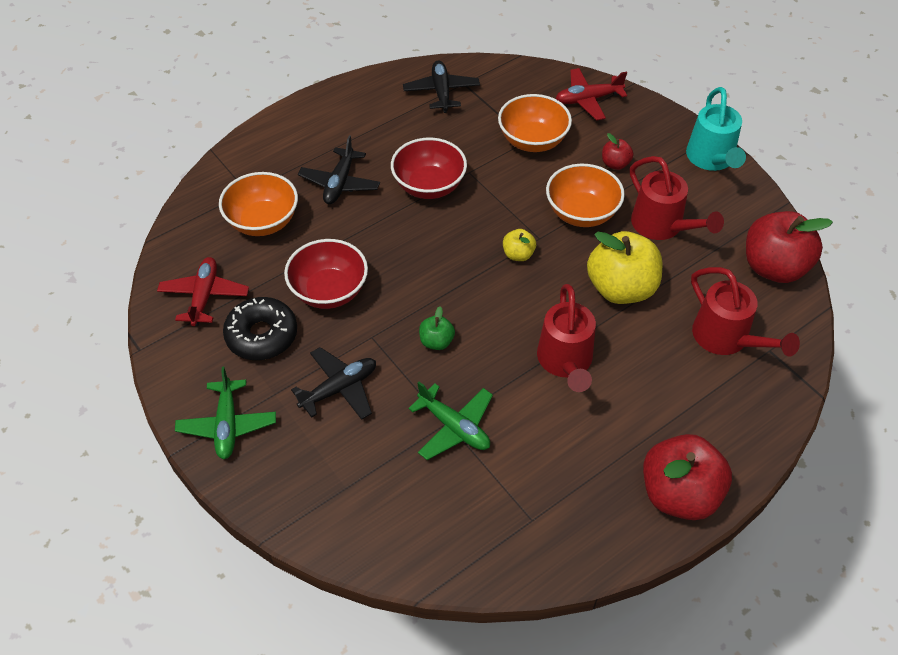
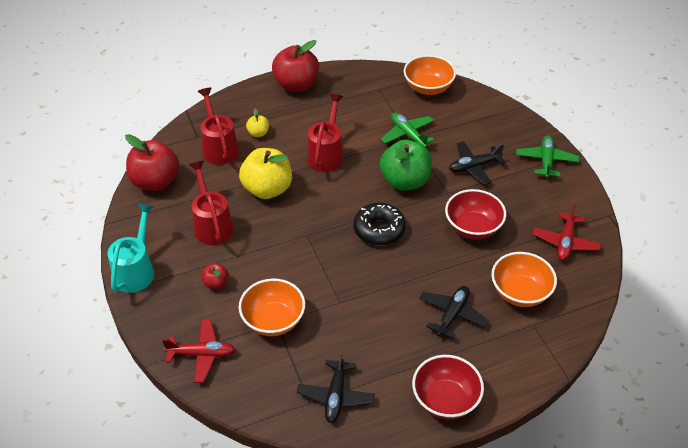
camera: 165 degrees left, 5 degrees down
black donut [223,297,297,360] -> black donut moved to [354,203,406,246]
red bowl [391,138,467,199] -> red bowl moved to [412,355,484,419]
green apple [419,306,455,350] -> green apple [380,140,432,190], size x2.14
yellow apple [503,229,536,261] -> yellow apple moved to [246,108,269,137]
orange bowl [546,164,625,227] -> orange bowl moved to [404,55,456,95]

